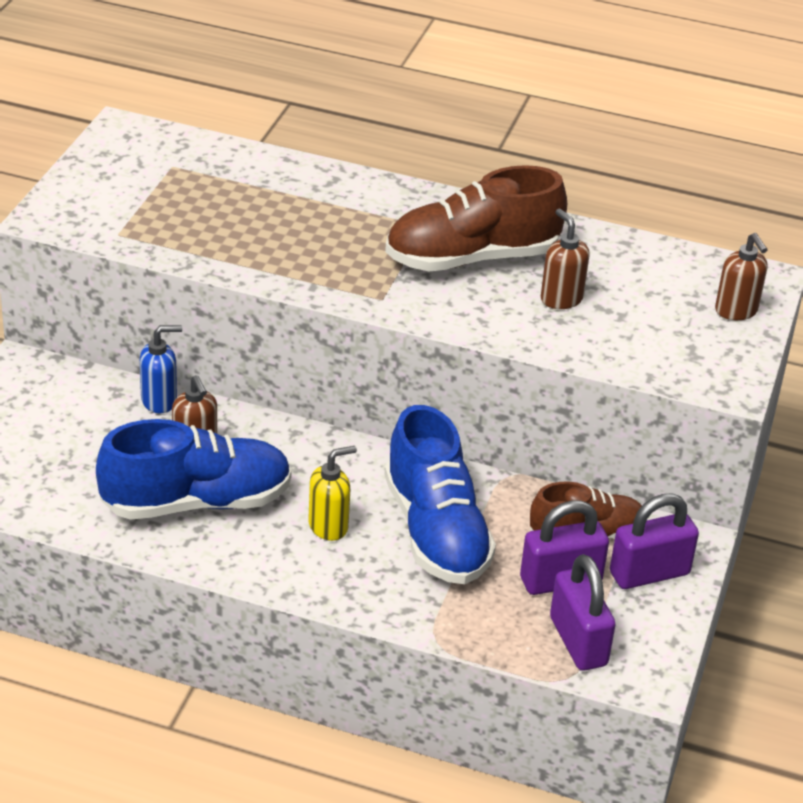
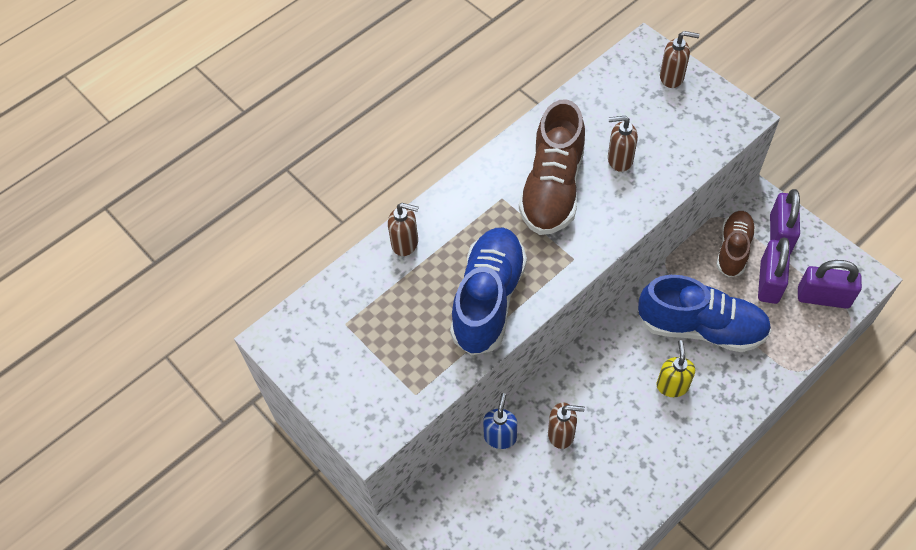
camera: 55 degrees left, 20 degrees up
blue shoe [96,419,292,520] -> blue shoe moved to [450,228,527,356]
none -> brown soap dispenser [388,203,419,256]

